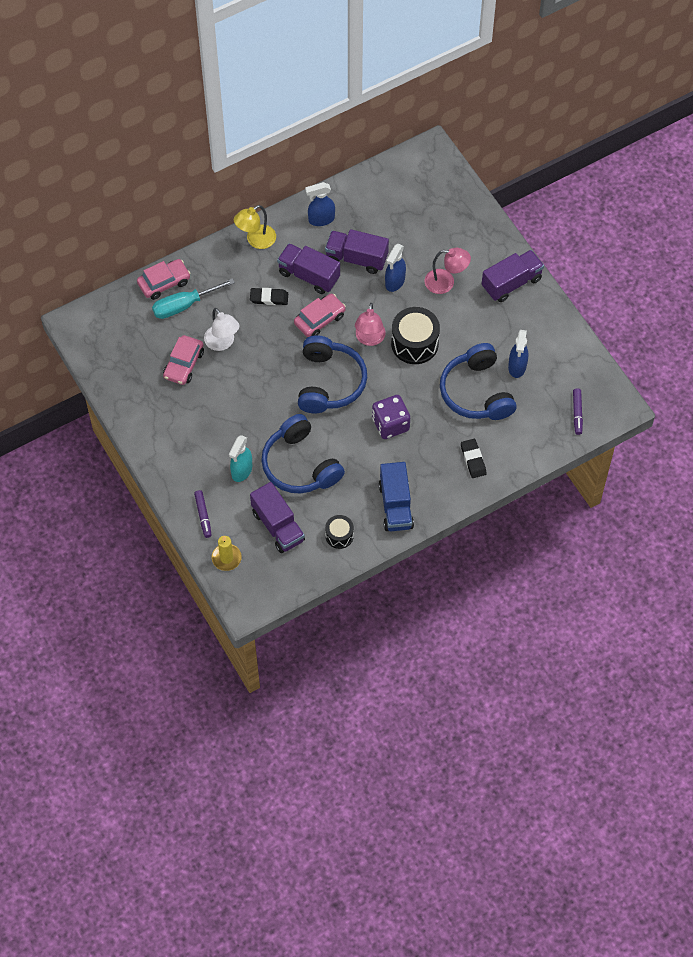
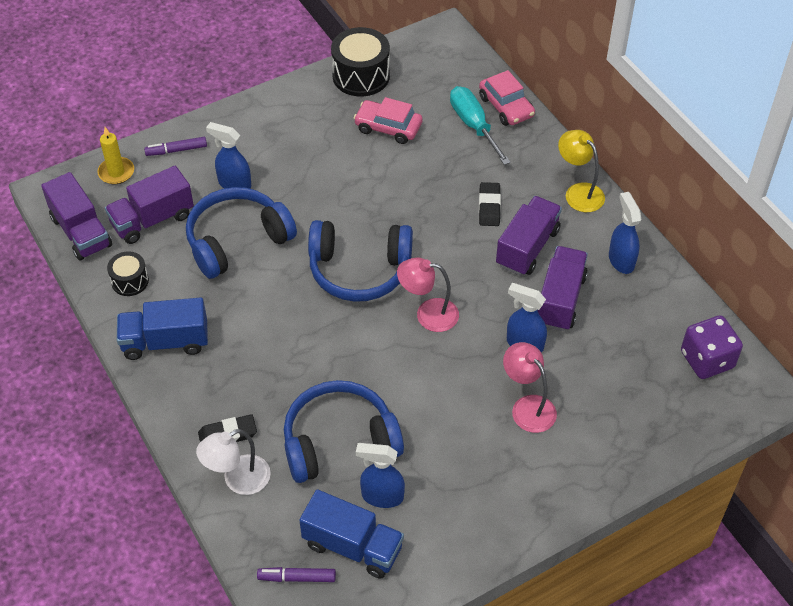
camera: 90 degrees right, 10 degrees down
white lamp [204,308,239,351] -> white lamp moved to [196,429,271,495]
turquoise spray bottle [229,435,252,482] -> blue spray bottle [206,122,251,189]
pink car [294,293,346,337] -> none
purple dice [372,395,410,439] -> purple dice moved to [681,315,743,379]
black drum [391,307,440,364] -> black drum moved to [331,27,390,97]
pink lamp [425,248,471,294] -> pink lamp turned 135 degrees clockwise [503,342,557,433]
purple truck [482,250,544,302] -> purple truck moved to [41,172,112,261]
none -> blue truck [299,490,404,579]

